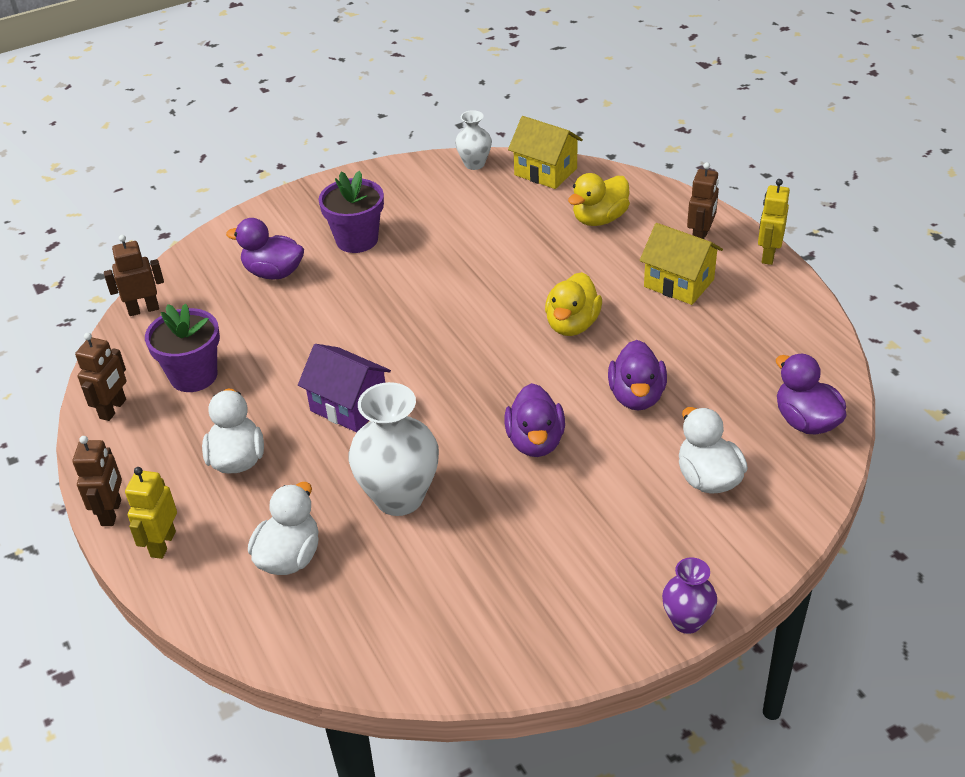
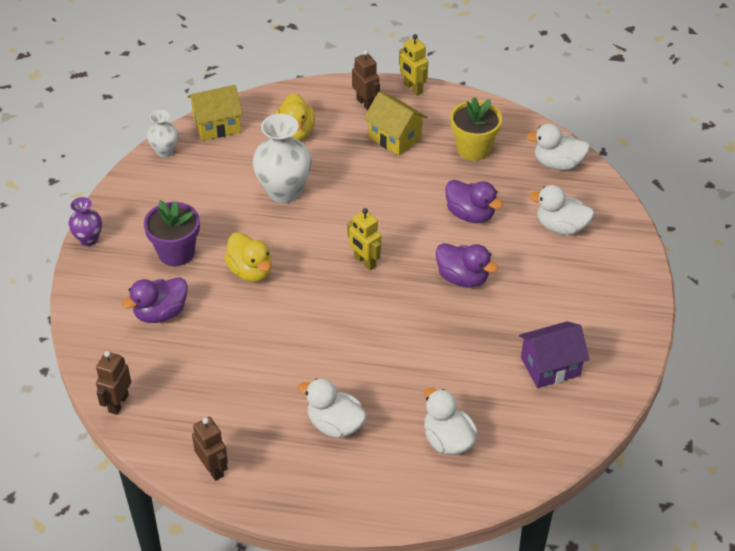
camera: 55 degrees left, 5 degrees up
brown robot [73,436,122,526] -> none
yellow robot [125,467,177,559] -> yellow robot moved to [347,208,381,271]
purple flower pot [145,304,220,392] -> none
purple house [298,344,391,432] -> purple house moved to [519,321,589,388]
white vase [348,382,439,516] -> white vase moved to [252,114,312,203]
yellow duck [545,272,602,336] -> yellow duck moved to [224,232,272,282]
yellow house [640,223,723,305] -> yellow house turned 60 degrees clockwise [364,92,427,156]
purple vase [662,557,717,634] -> purple vase moved to [68,197,102,246]
purple duck [776,354,847,434] -> white duck [526,124,590,170]
none -> yellow flower pot [450,97,502,161]

